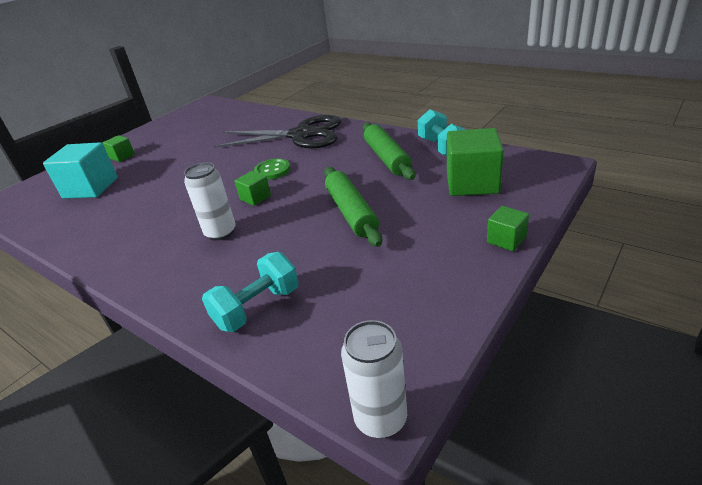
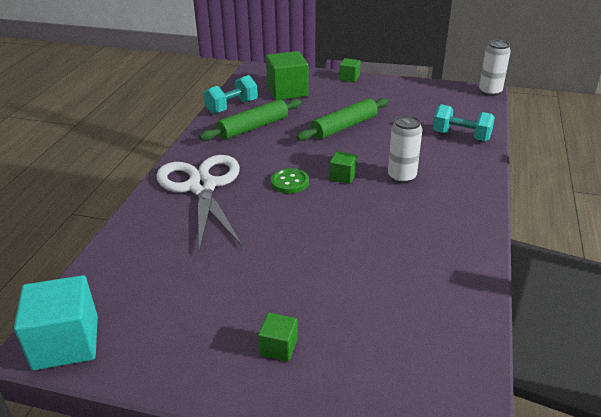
camera: 115 degrees left, 0 degrees up
turquoise cube [43,142,118,199] -> turquoise cube moved to [14,275,98,370]
black scissors [214,115,341,149] -> white scissors [156,155,242,252]

